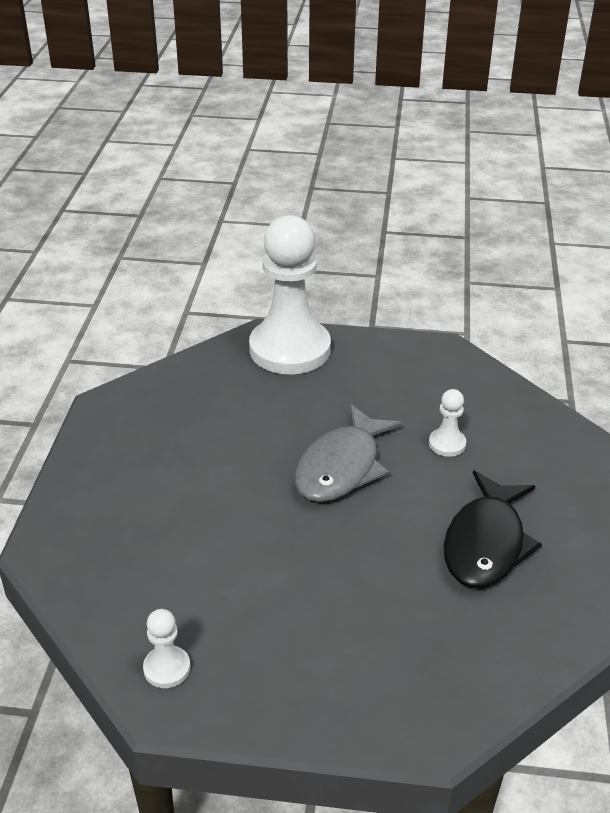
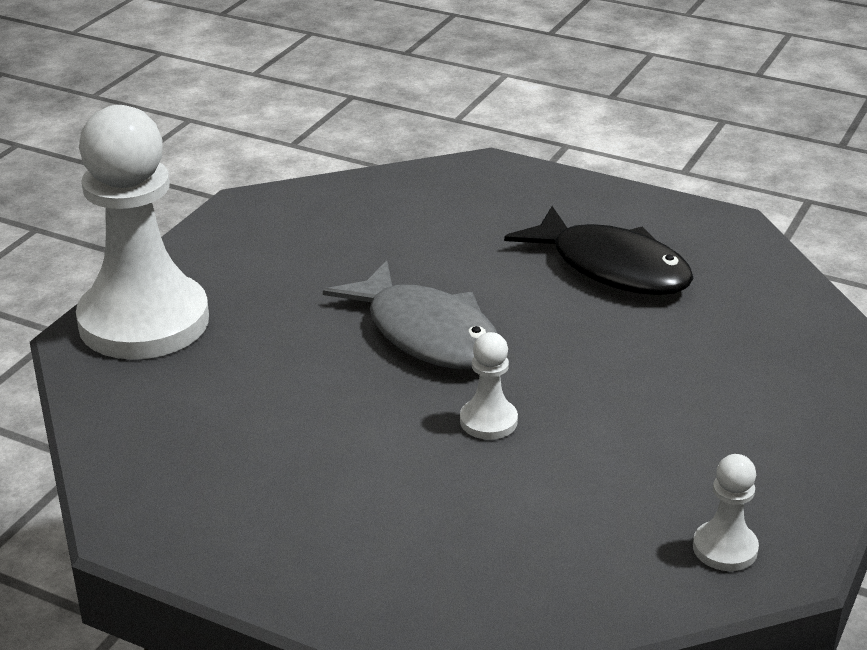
camera: 70 degrees left, 5 degrees down
white pawn [429,389,466,457] -> white pawn moved to [460,332,518,440]

